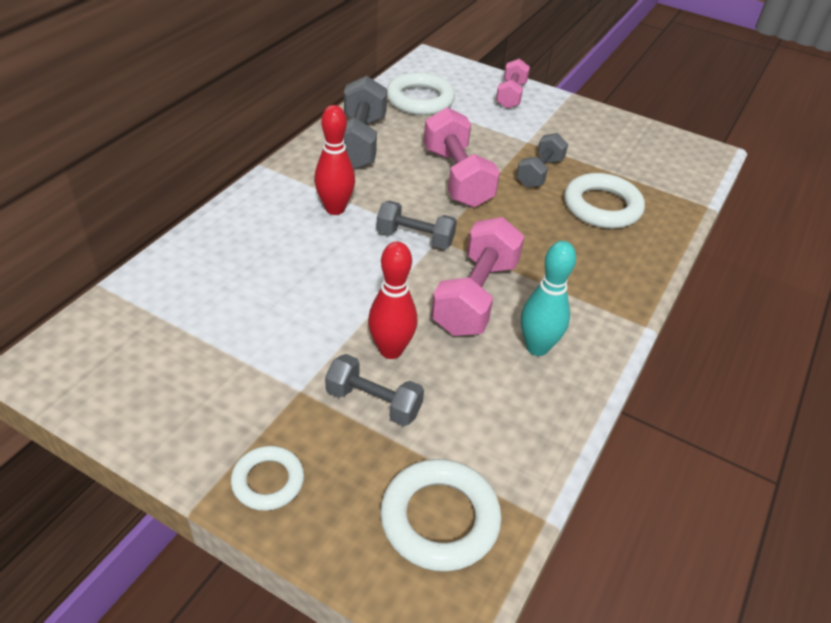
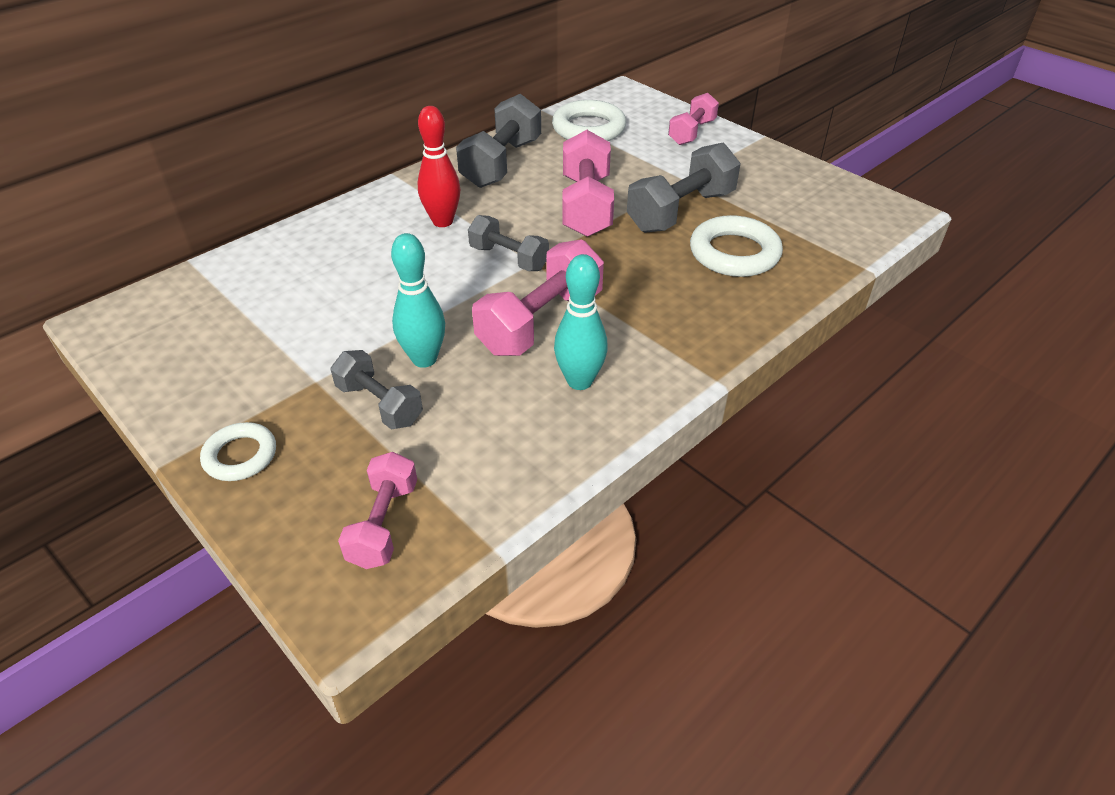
camera: 20 degrees right, 0 degrees up
red bowling pin [368,241,417,359] -> turquoise bowling pin [391,233,445,368]
white ring [380,459,502,572] -> pink dumbbell [338,452,417,569]
grey dumbbell [516,133,568,188] -> grey dumbbell [627,143,740,233], size x1.61

